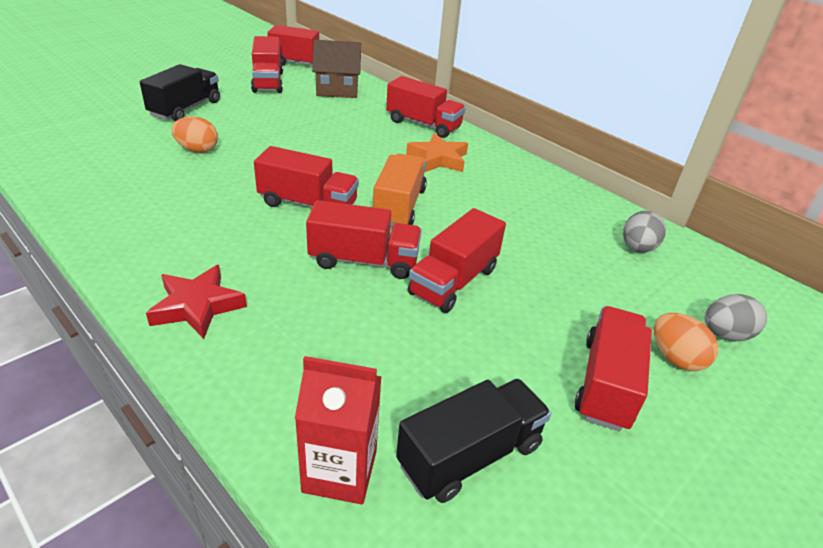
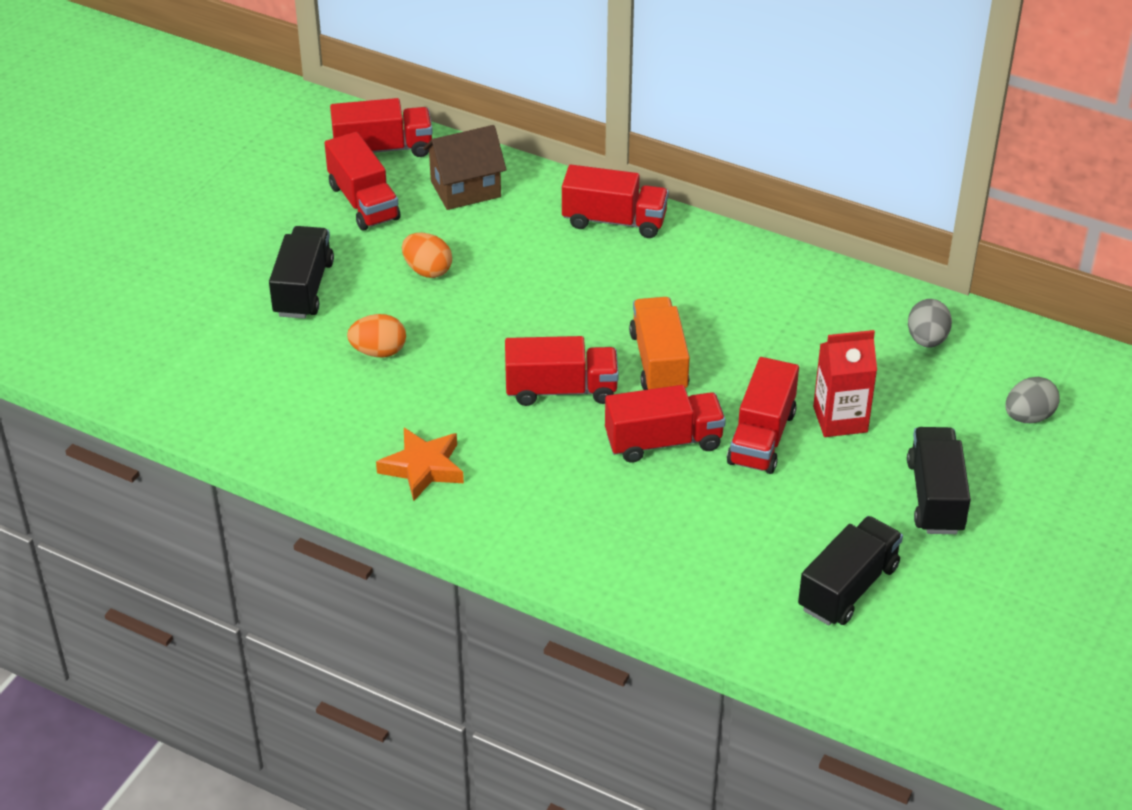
camera: 15 degrees left, 5 degrees up
red star [146,265,247,339] -> none
red carton [295,356,382,504] -> red carton moved to [813,330,877,437]
orange star [406,133,468,172] -> orange star moved to [376,428,464,501]
red truck [575,306,652,431] -> black truck [907,427,971,534]
orange egg [654,313,718,371] -> orange egg moved to [402,233,452,278]

